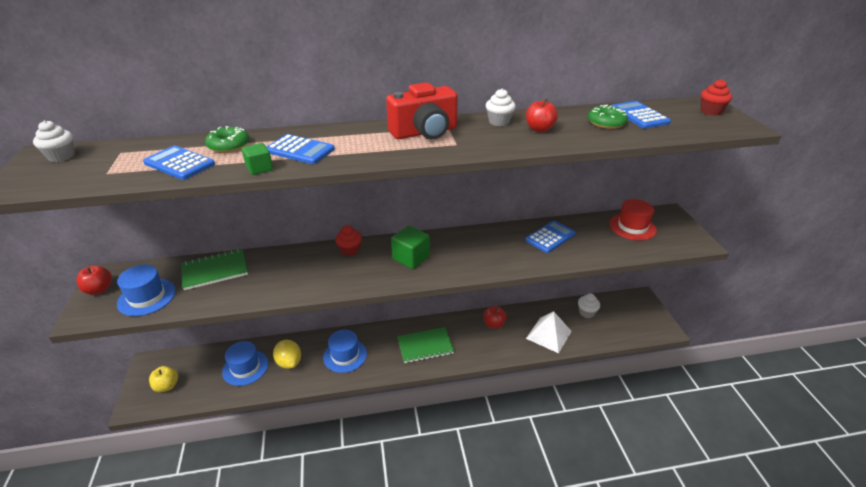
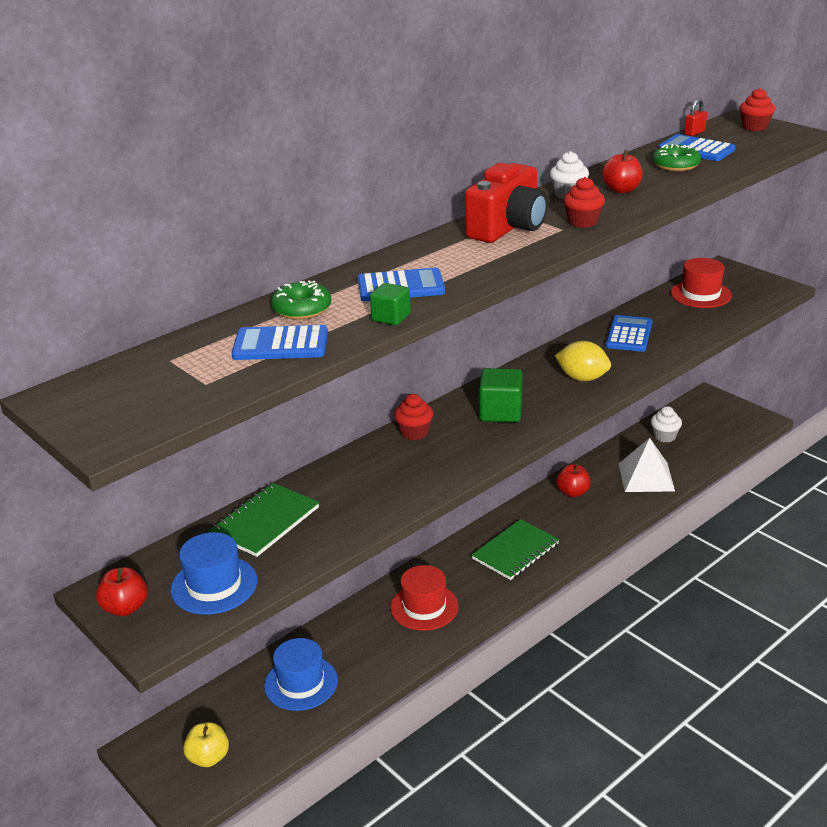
camera: 30 degrees left, 5 degrees down
white cupcake [33,120,75,162] -> none
yellow lemon [273,340,301,369] -> yellow lemon moved to [555,341,611,381]
blue hat [323,329,367,373] -> red hat [390,565,459,631]
none -> red cupcake [563,177,605,228]
none -> red padlock [684,98,707,136]

